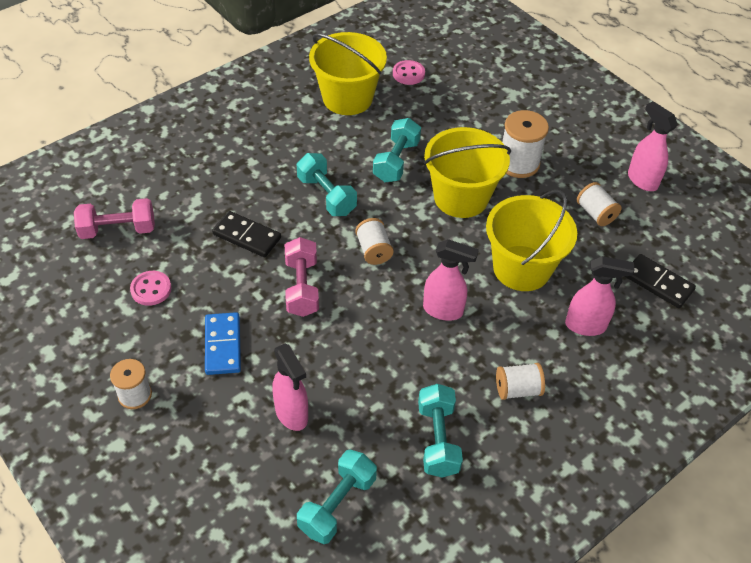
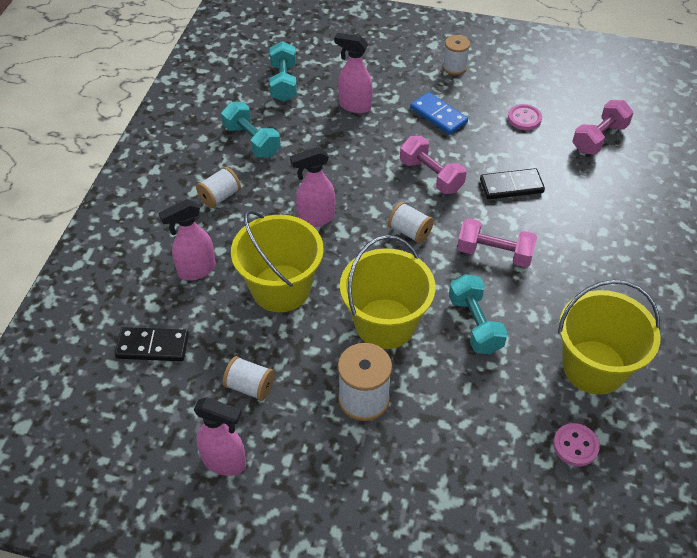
camera: 145 degrees right, 0 degrees up
turquoise dumbbell [297,153,357,216] -> pink dumbbell [457,218,537,267]

